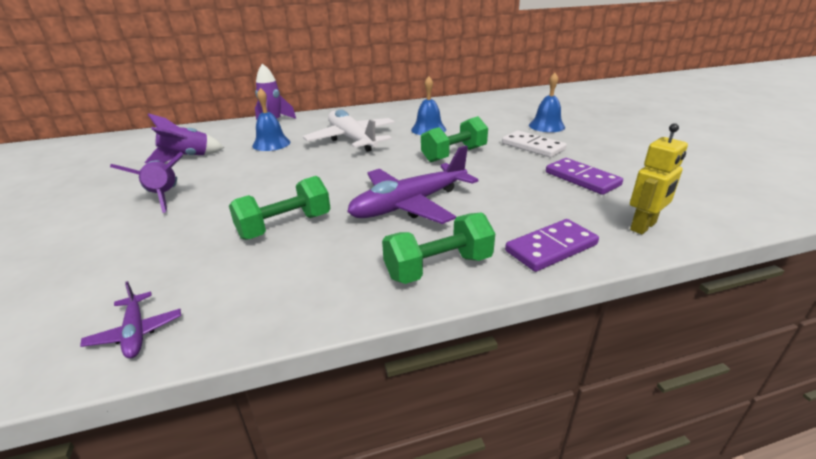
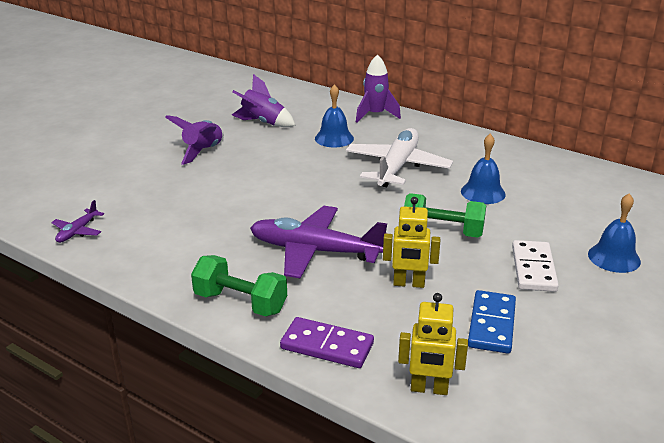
camera: 50 degrees right, 0 degrees up
green dumbbell [229,176,331,240] -> none
purple domino [546,158,623,195] -> blue domino [468,290,516,354]
none -> yellow robot [383,197,440,288]

